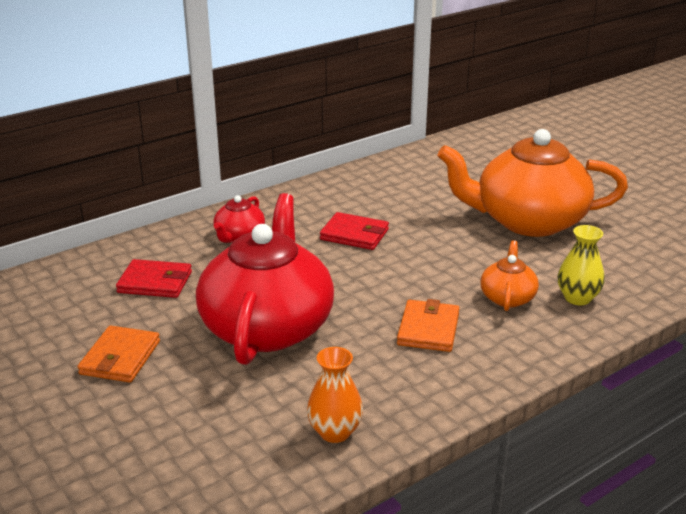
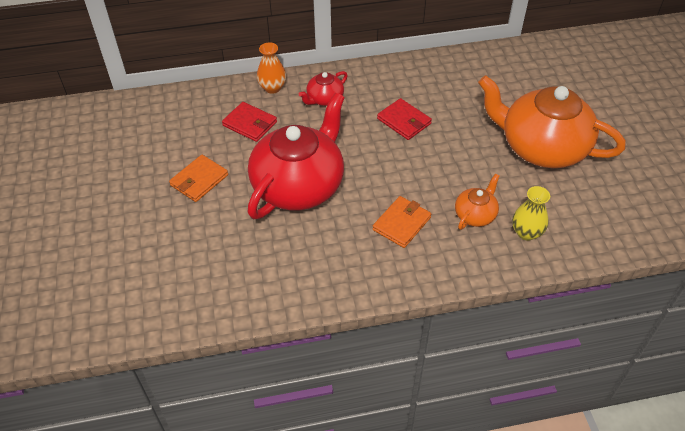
camera: 25 degrees right, 20 degrees up
orange vase [307,347,363,443] -> orange vase moved to [257,42,286,94]

